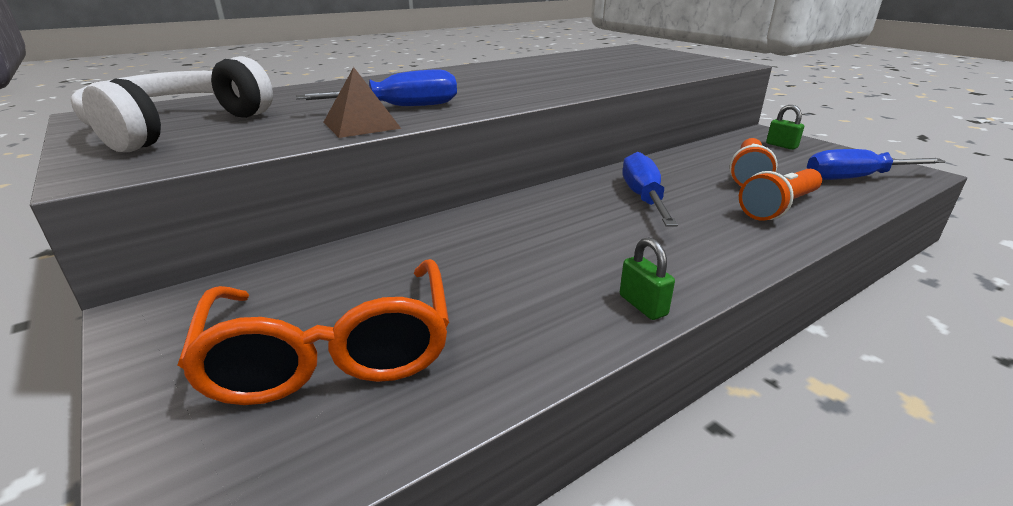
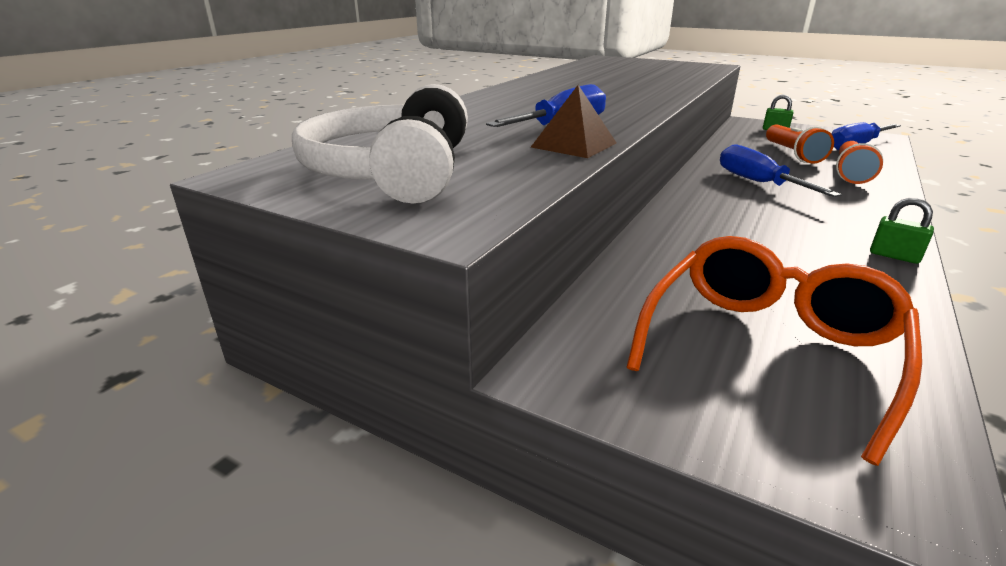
camera: 25 degrees left, 0 degrees up
orange glasses [178,259,449,405] -> orange glasses turned 105 degrees counterclockwise [626,236,922,466]

